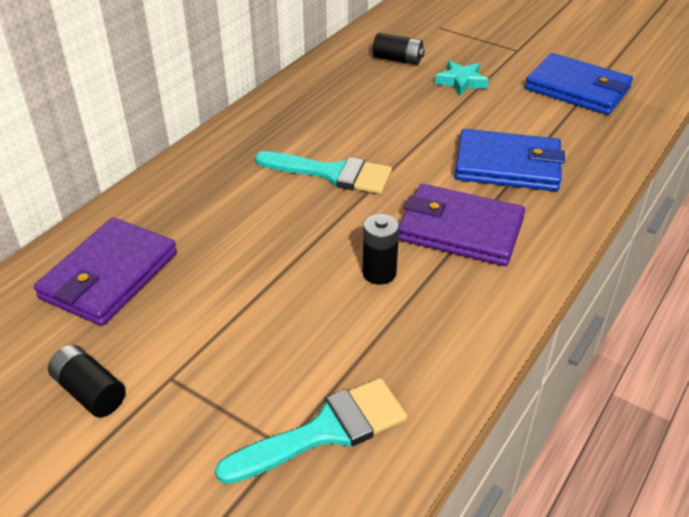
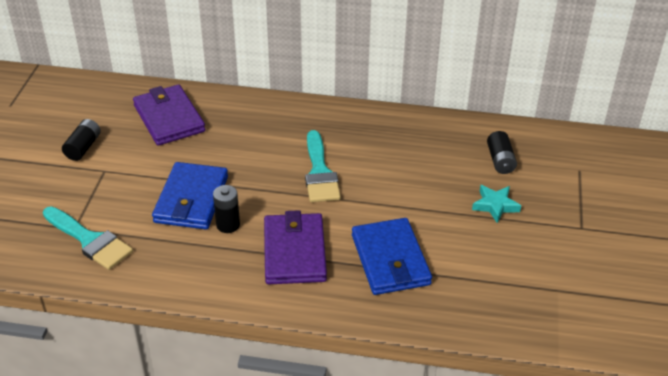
camera: 65 degrees right, 0 degrees up
purple wallet [34,217,177,326] -> purple wallet turned 60 degrees clockwise [133,85,205,146]
blue wallet [525,53,633,115] -> blue wallet moved to [152,162,228,229]

